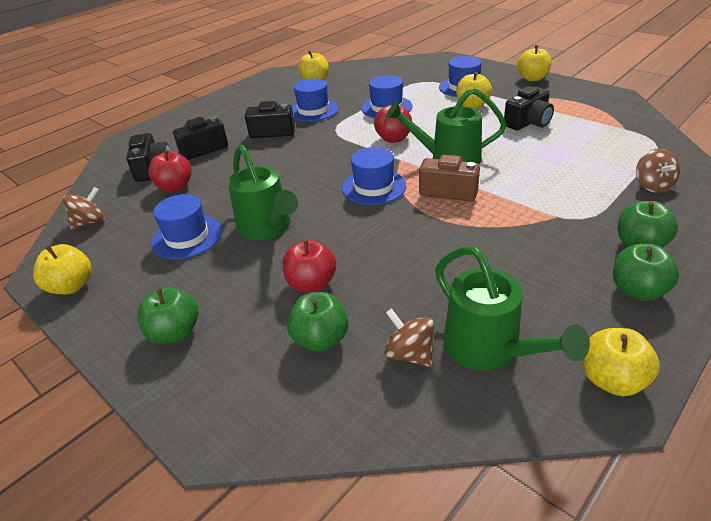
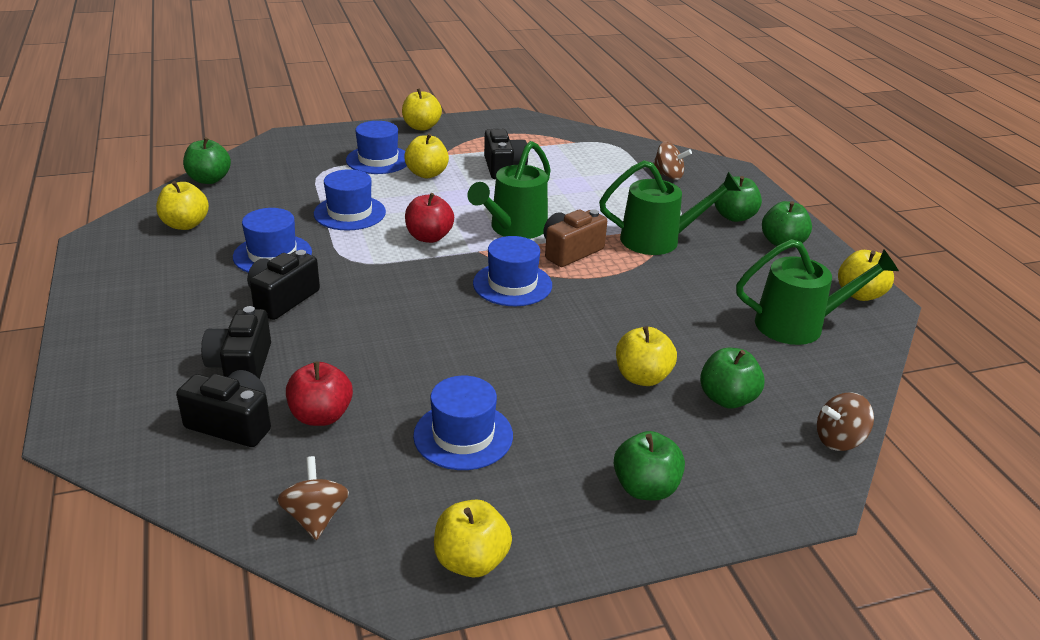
camera: 65 degrees left, 5 degrees down
green watering can [228,145,298,240] -> green watering can moved to [599,160,741,255]
red apple [282,240,336,292] -> yellow apple [616,326,677,386]
brown spinning top [384,308,434,367] -> brown spinning top moved to [817,392,874,451]
none -> green apple [183,137,231,184]

